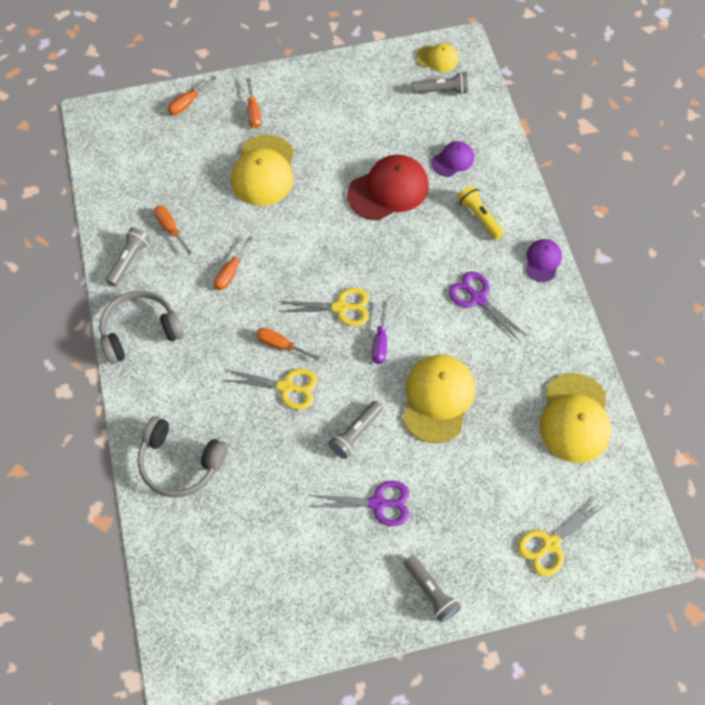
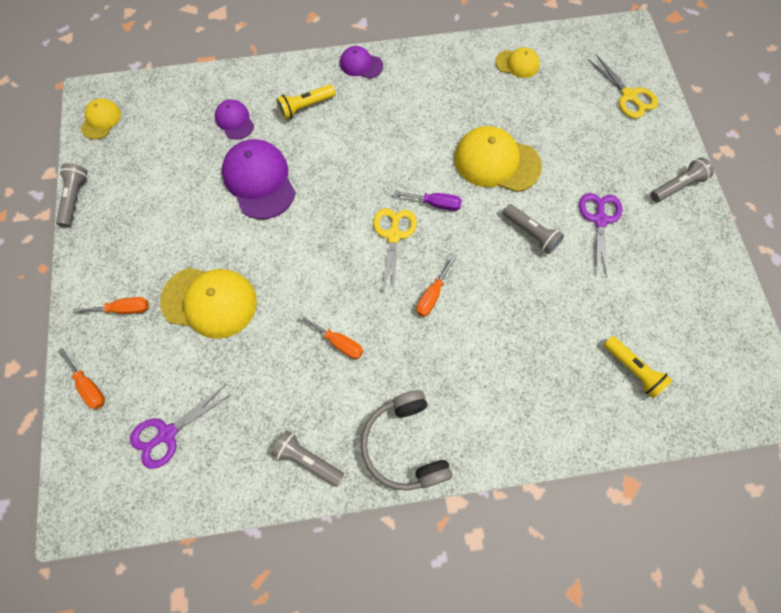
camera: 85 degrees left, 5 degrees up
grey headphones [137,416,228,497] -> none
orange screwdriver [154,205,192,255] -> none
yellow scissors [223,369,318,410] -> none
red cap [347,154,429,221] -> purple cap [222,139,296,219]
grey flashlight [412,72,468,94] -> grey flashlight moved to [56,163,88,227]
purple scissors [449,271,528,342] -> purple scissors moved to [130,385,232,469]
yellow cap [539,373,611,463] -> yellow cap [495,47,540,78], size x0.54
none -> yellow flashlight [603,336,672,398]

